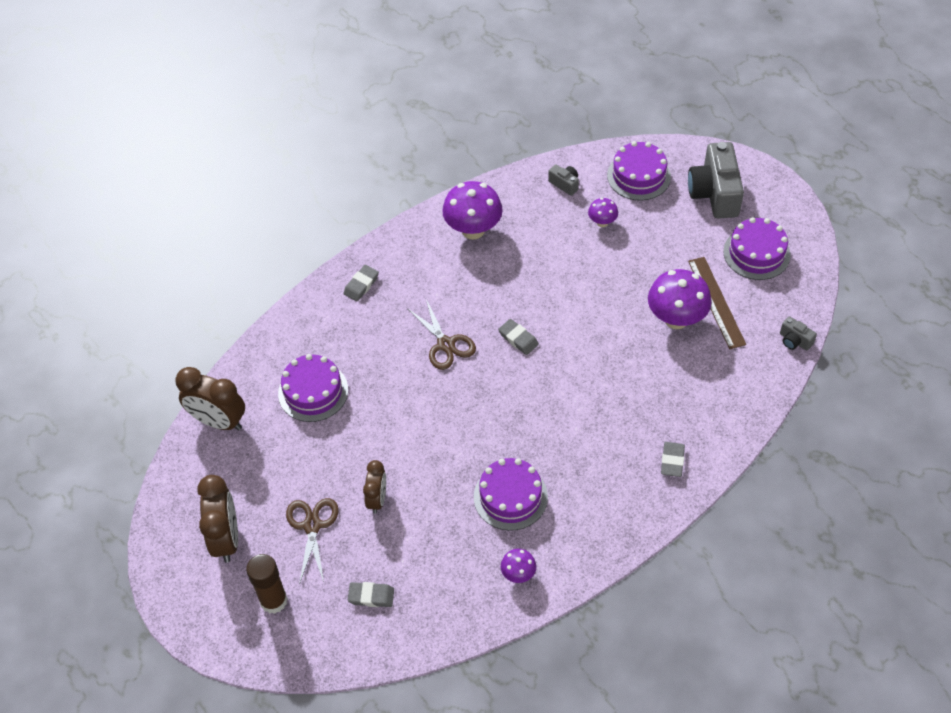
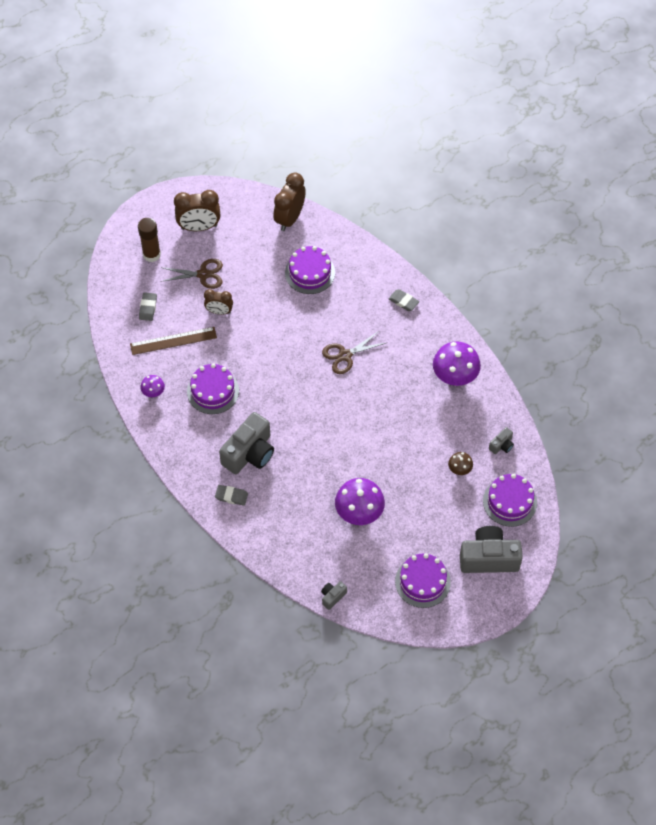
camera: 90 degrees right, 5 degrees up
grey eraser [498,319,539,355] -> none
purple mushroom [588,198,618,227] -> brown mushroom [448,452,473,475]
brown ruler [688,257,746,349] -> brown ruler moved to [130,327,217,355]
none -> grey camera [219,412,274,474]

